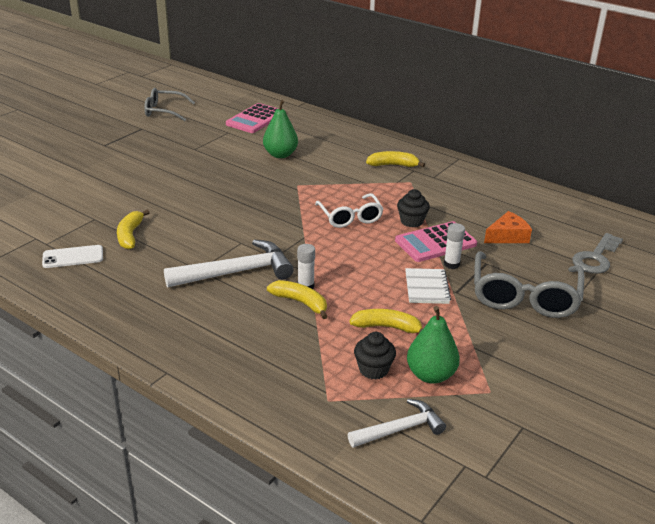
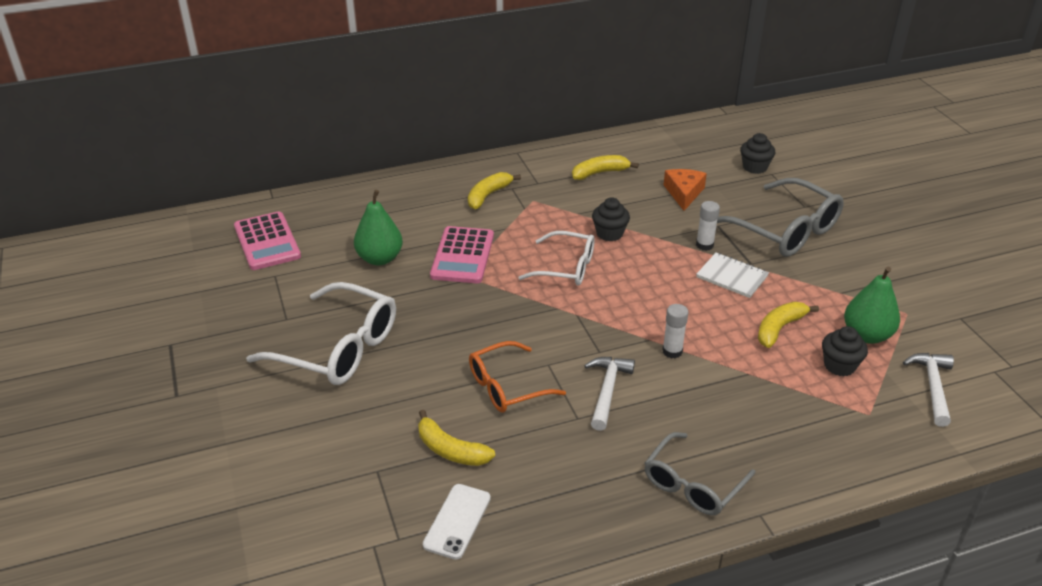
camera: 55 degrees left, 5 degrees up
grey glasses [144,88,195,121] -> grey glasses moved to [645,432,756,515]
white hammer [164,240,294,288] -> white hammer [584,357,635,431], size x0.62
yellow banana [267,280,328,319] -> yellow banana moved to [572,155,639,180]
pink calculator [395,221,477,262] -> pink calculator moved to [430,226,494,283]
grey key [572,233,623,274] -> black cupcake [740,133,775,174]
none -> white glasses [246,282,396,385]
none -> orange glasses [469,341,566,412]

